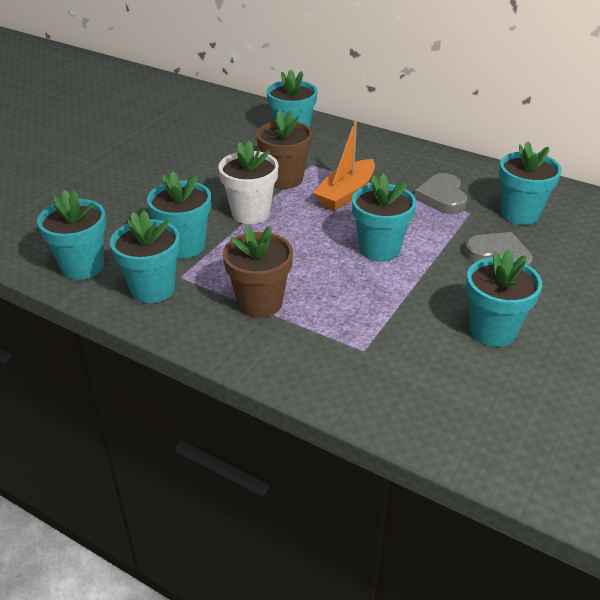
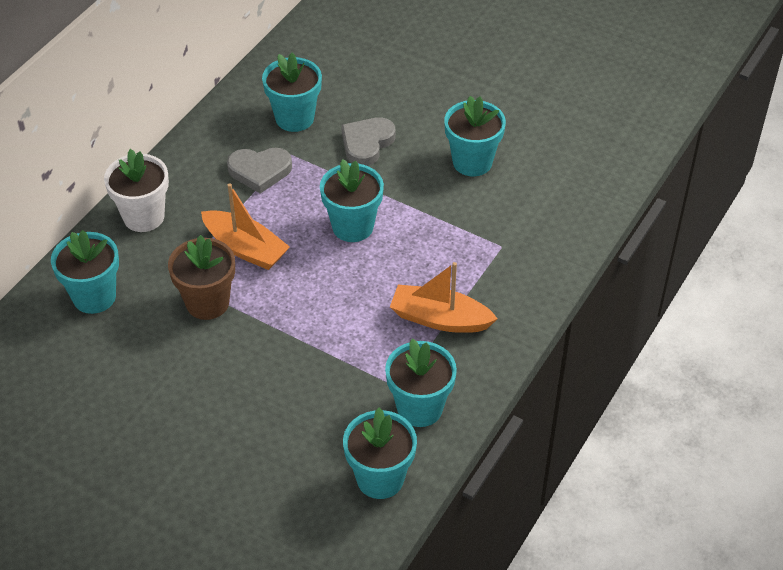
camera: 90 degrees left, 10 degrees up
turquoise flower pot [147,171,211,258] -> none
white flower pot [218,141,278,224] -> white flower pot moved to [104,149,169,232]
brown flower pot [223,226,293,318] -> orange boat [390,262,498,333]

